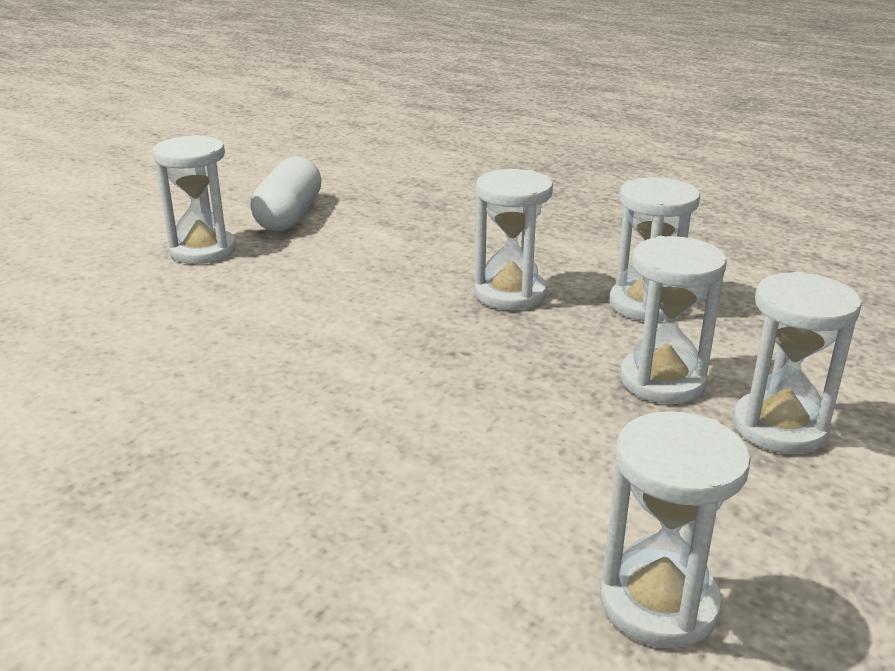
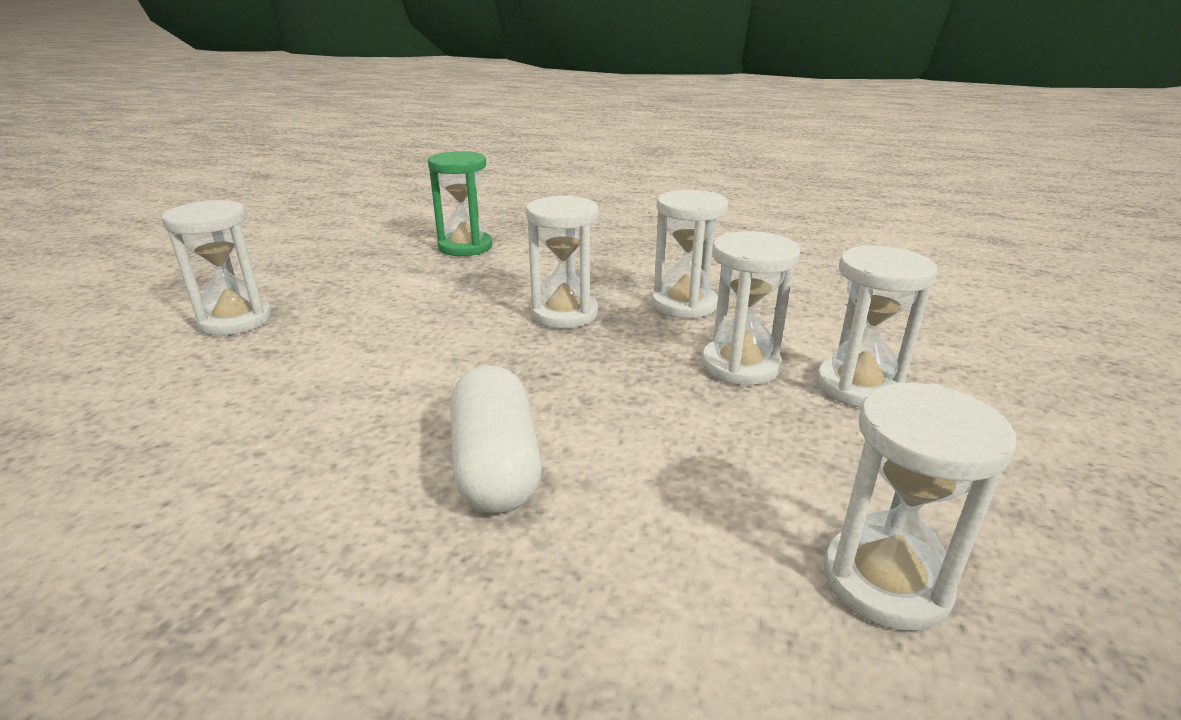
camera: 20 degrees left, 0 degrees up
white capsule [250,156,322,232] -> white capsule moved to [450,365,542,513]
none -> green hourglass [428,151,492,256]

